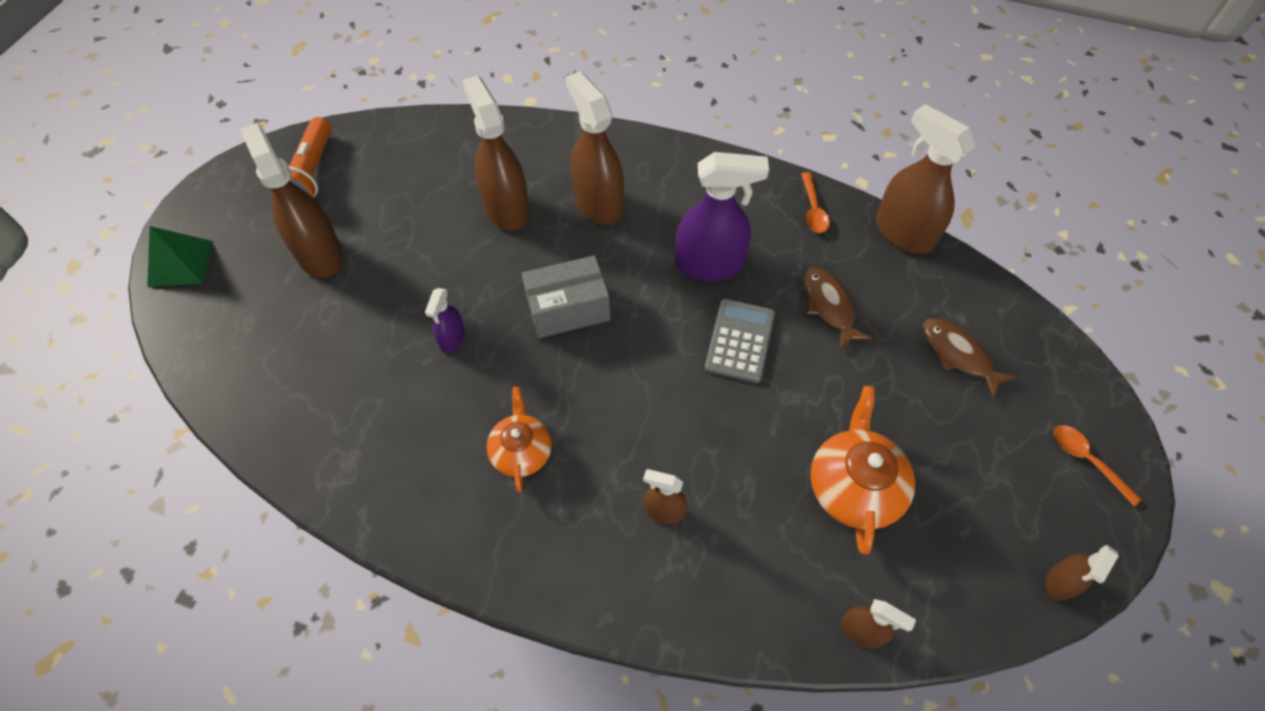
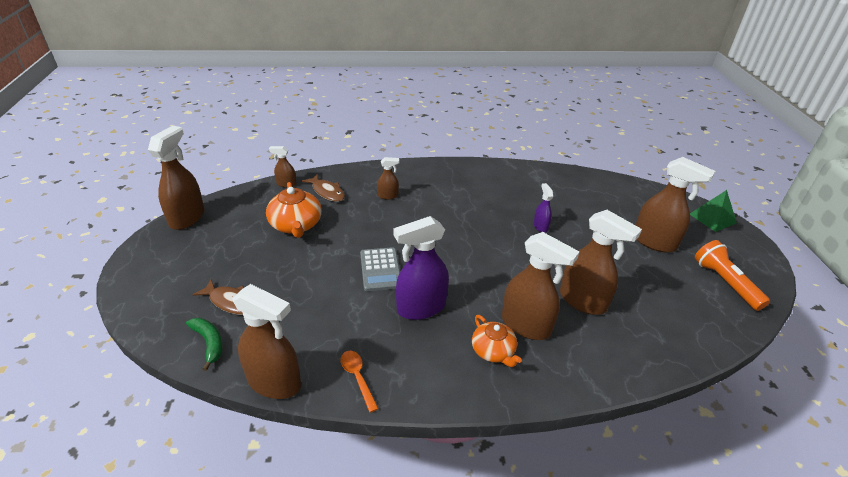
camera: 155 degrees right, 20 degrees down
orange teapot [486,387,552,492] -> orange teapot moved to [472,315,522,367]
grey box [522,255,610,338] -> none
brown fish [804,268,872,350] -> brown fish moved to [302,174,345,202]
brown spray bottle [1045,545,1119,601] -> brown spray bottle [148,126,204,230], size x1.99
orange spoon [1054,425,1142,507] -> none
none -> green banana [186,318,223,371]

